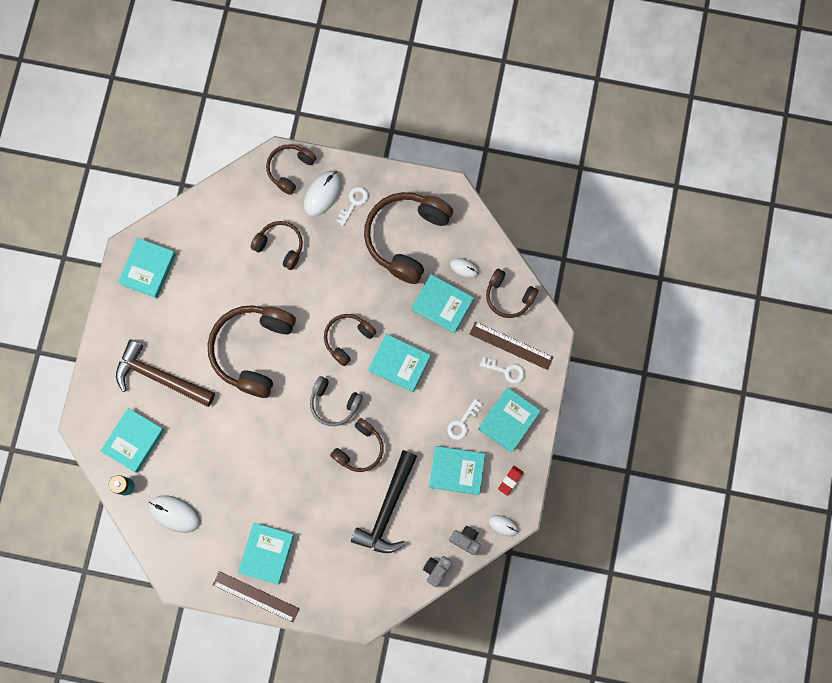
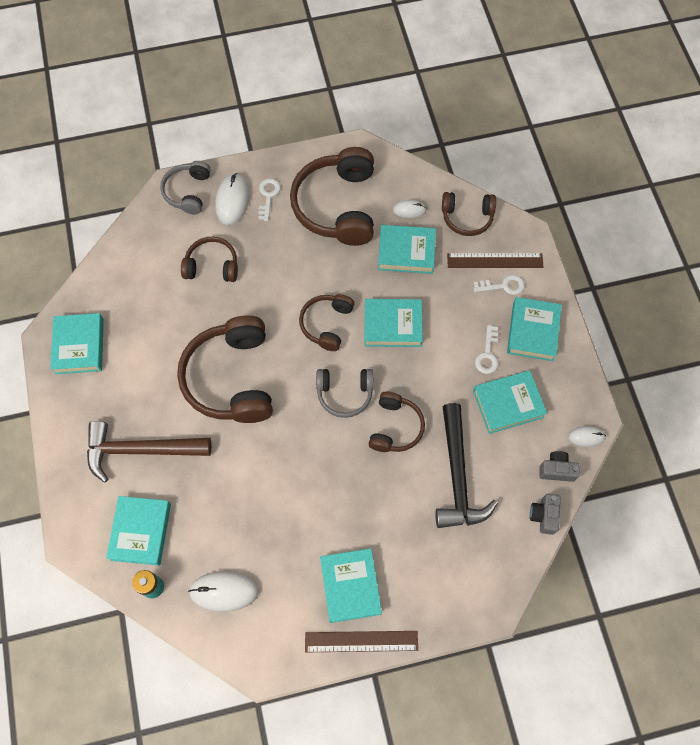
camera: 25 degrees left, 10 degrees down
brown headphones [266,144,317,195] -> grey headphones [160,161,211,215]
red eraser [498,466,523,496] -> none

